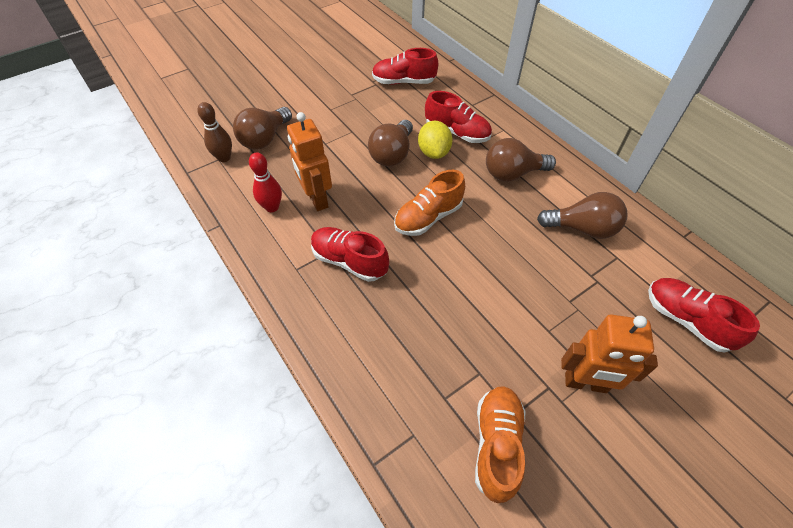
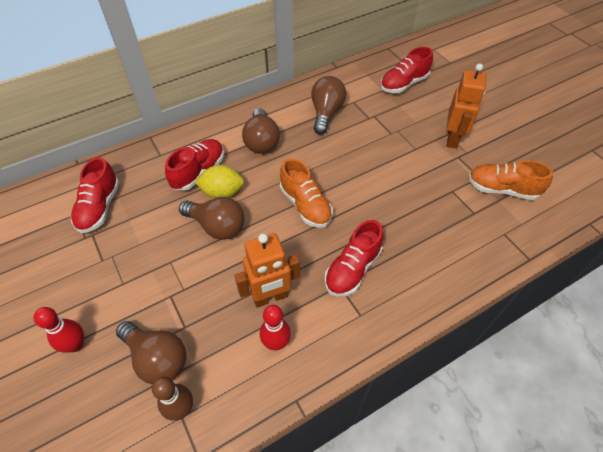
camera: 85 degrees left, 0 degrees up
none -> red bowling pin [34,307,84,353]

